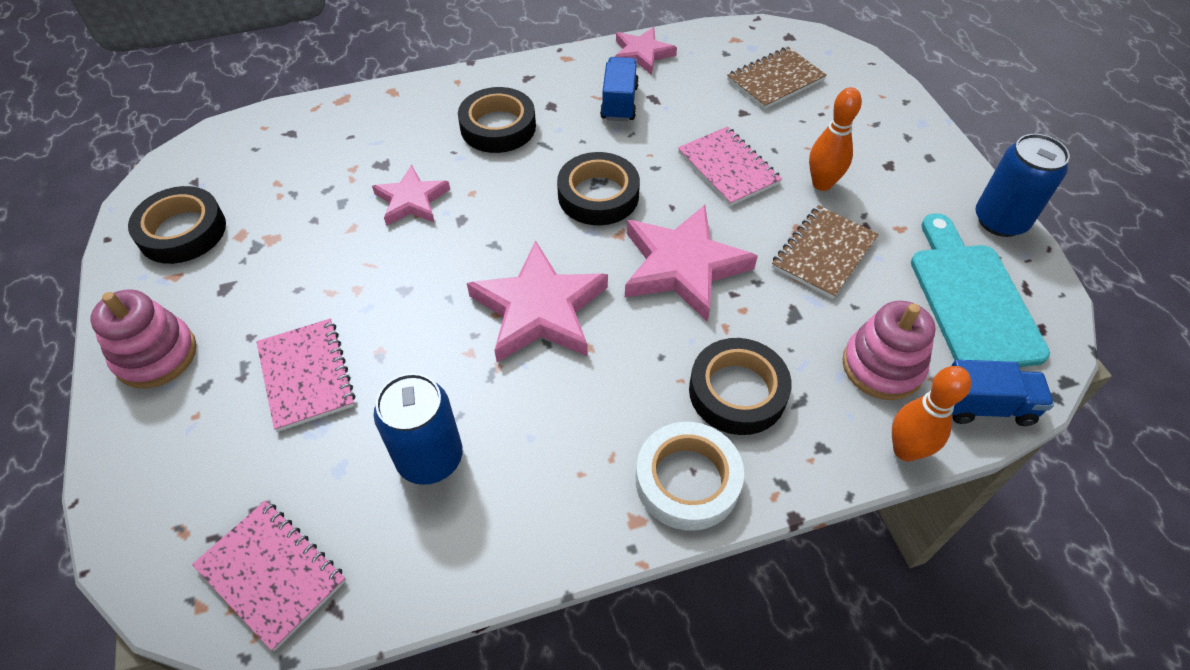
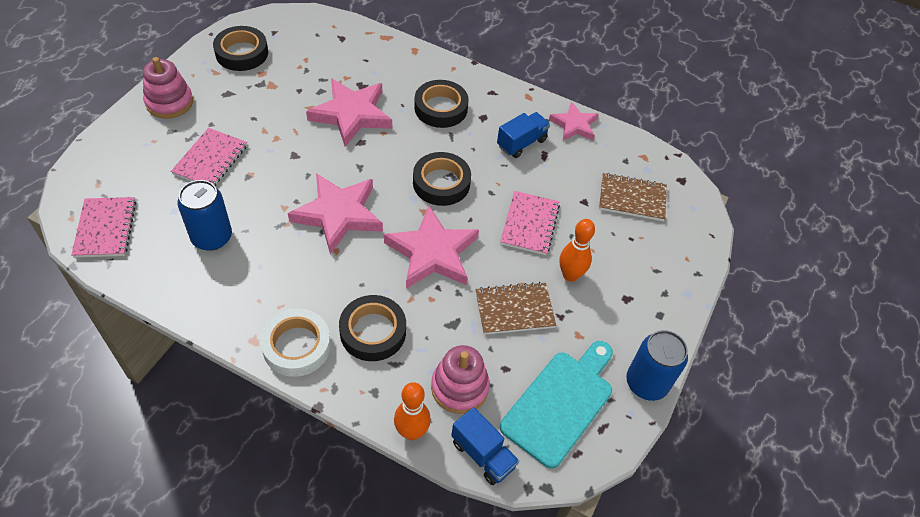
camera: 40 degrees right, 0 degrees up
pink star [372,165,450,226] -> pink star [306,78,392,147], size x1.67

